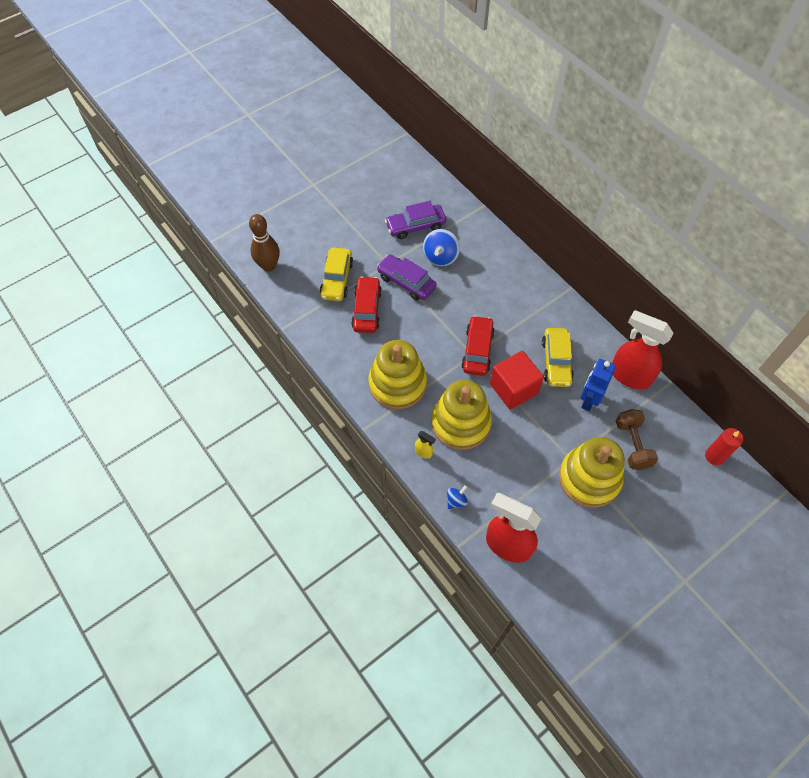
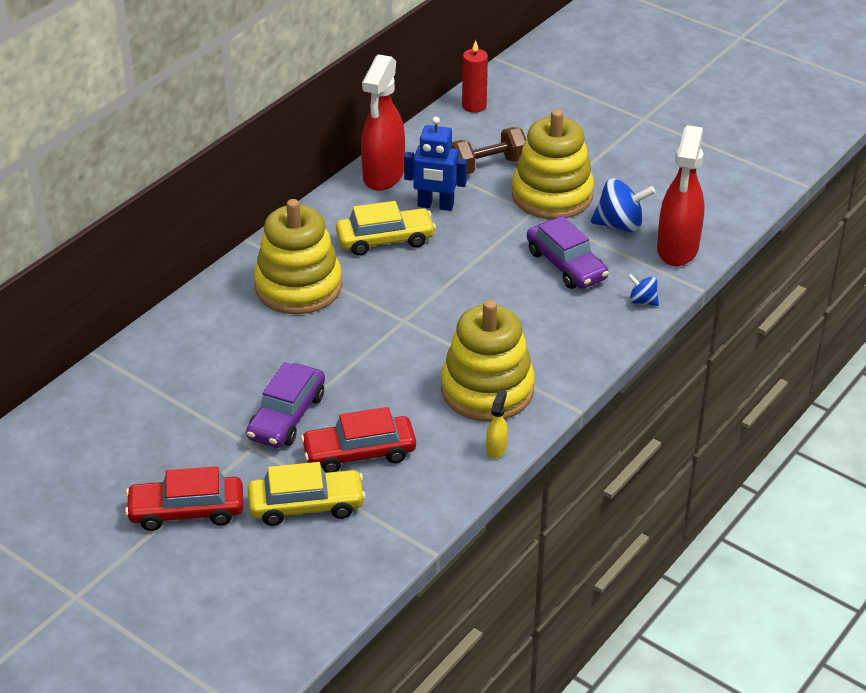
camera: 105 degrees left, 20 degrees down
brown bowling pin [249,214,280,272] -> none
purple car [385,201,446,239] -> purple car moved to [527,216,609,289]
yellow spray bottle [415,431,436,458] -> yellow spray bottle moved to [486,390,508,458]
blue spinning top [423,229,460,267] -> blue spinning top moved to [591,178,655,233]
yellow stacking toy [431,380,492,450] -> yellow stacking toy moved to [254,199,342,314]
red car [461,315,495,376] -> red car moved to [125,466,244,531]
red cube [490,351,544,410] -> none

